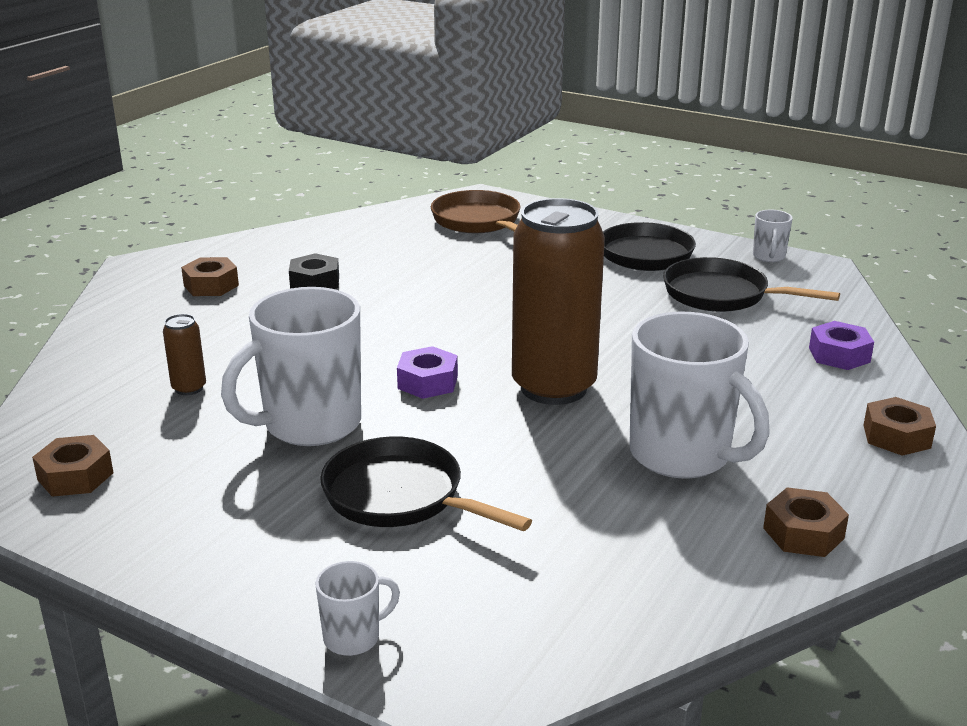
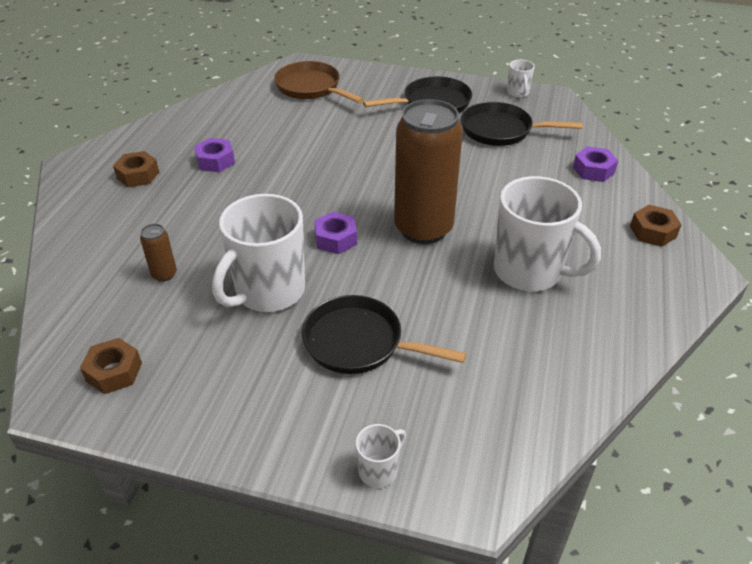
camera: 15 degrees left, 15 degrees up
black nut [289,253,339,289] -> purple nut [194,138,235,172]
brown nut [763,487,849,557] -> none

